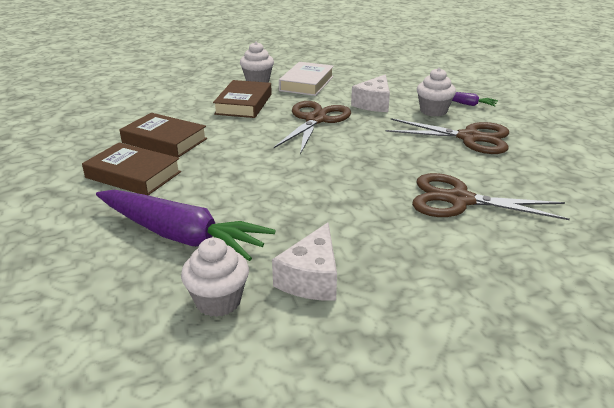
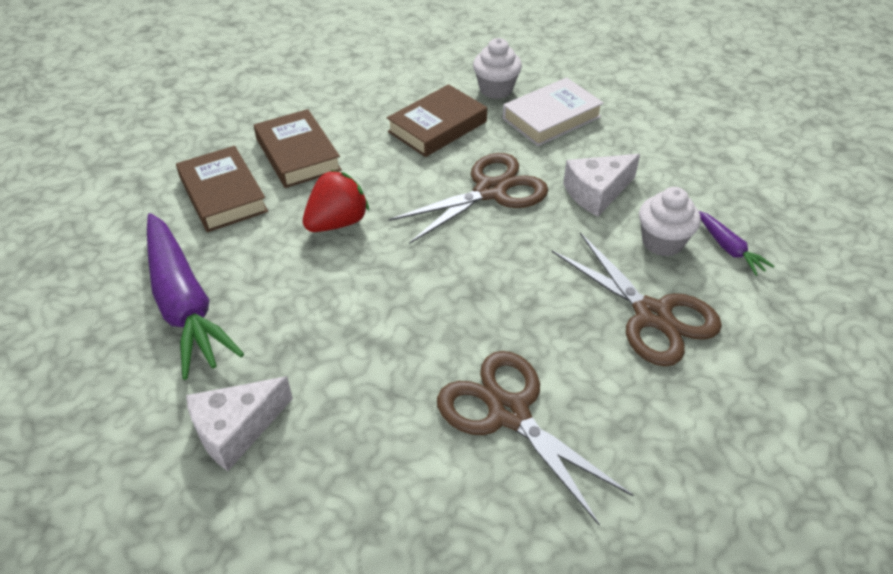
camera: 35 degrees right, 15 degrees up
white cupcake [181,238,249,317] -> none
none -> red strawberry [303,170,369,232]

